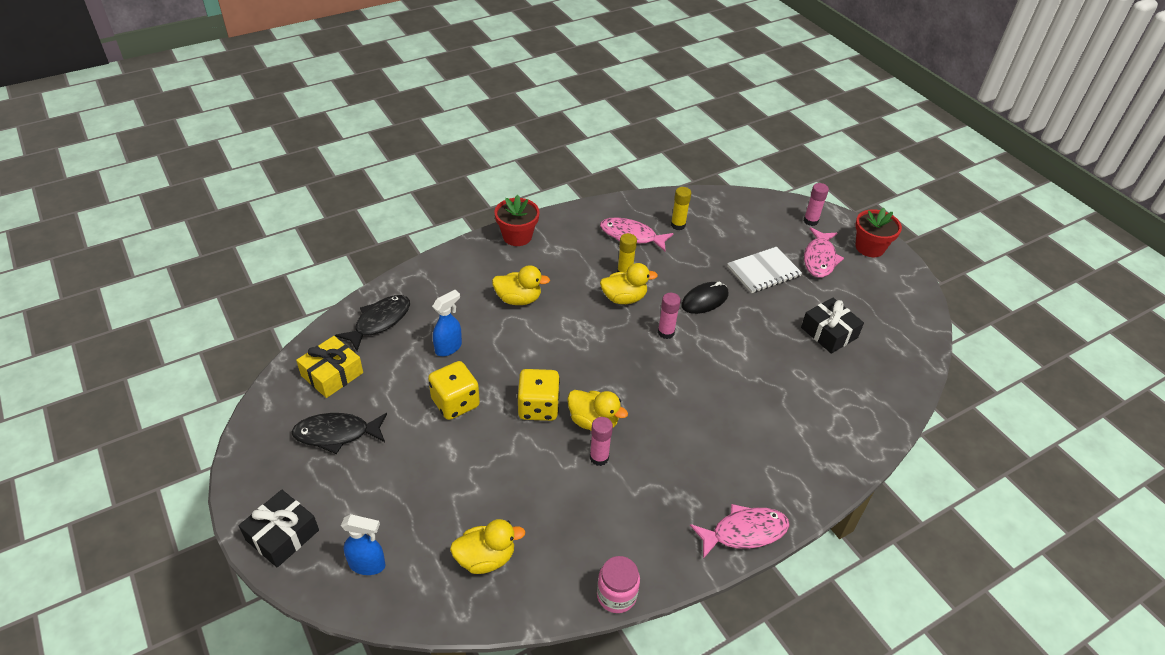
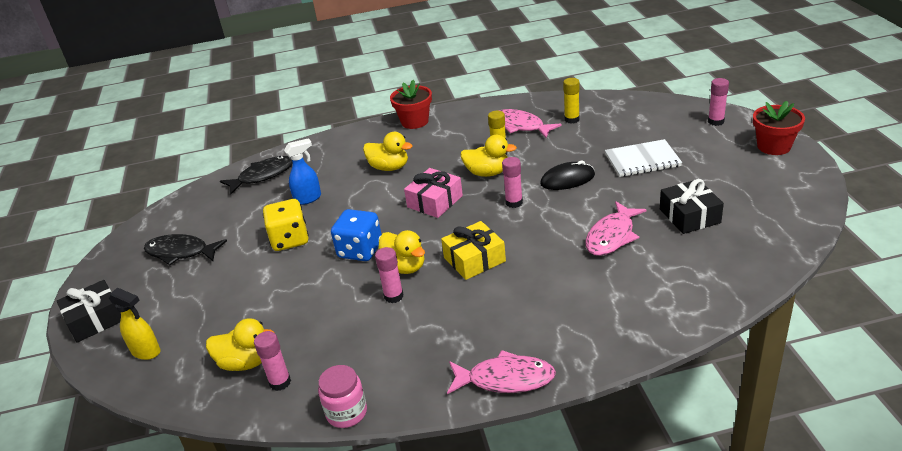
camera: 25 degrees right, 10 degrees down
yellow gift [296,336,363,398] -> yellow gift moved to [441,221,506,280]
blue spray bottle [341,514,386,575] -> yellow spray bottle [108,287,160,360]
yellow dice [517,369,560,421] -> blue dice [331,209,382,261]
pink fish [804,227,844,278] -> pink fish moved to [585,201,647,256]
none -> pink glue stick [254,331,291,391]
none -> pink gift [404,168,463,218]

